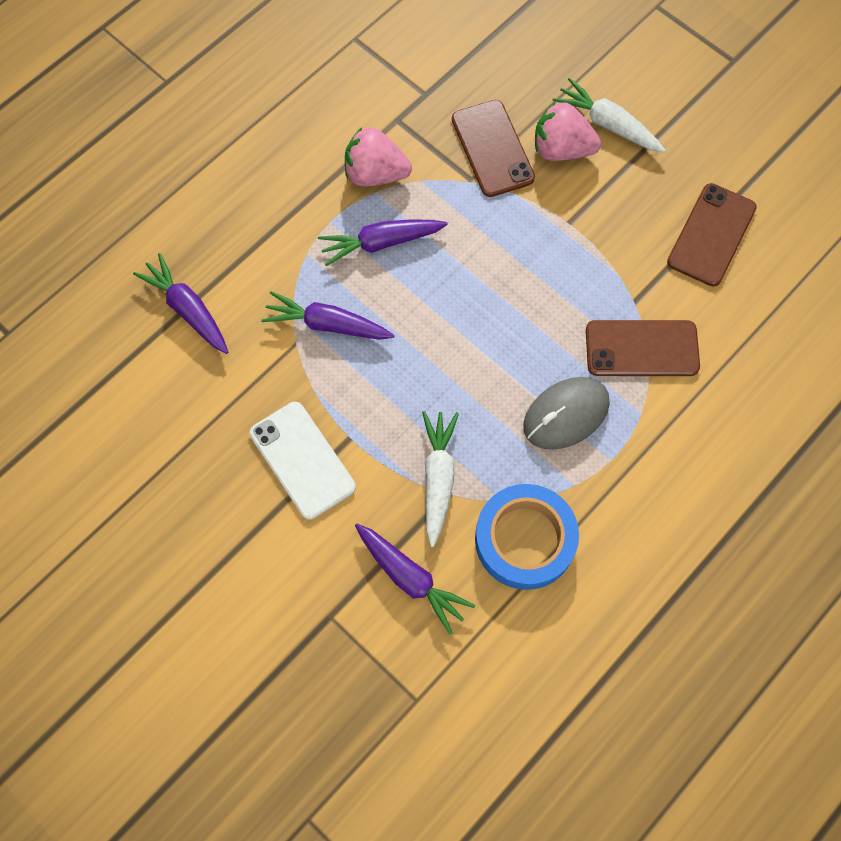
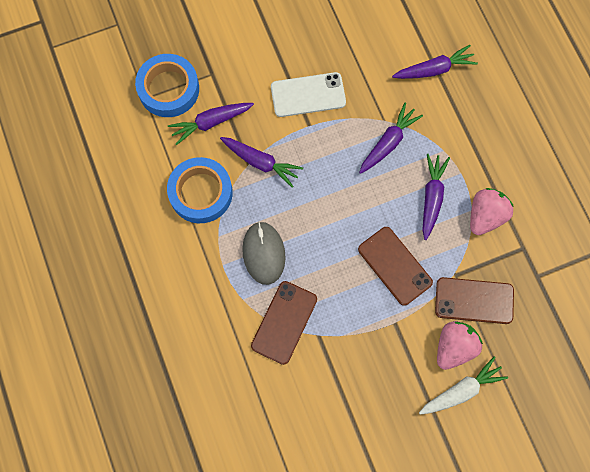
camera: 115 degrees right, 5 degrees up
white carrot [422,411,459,547] -> purple carrot [220,137,303,187]
brown phone [667,183,757,286] -> brown phone moved to [358,227,433,306]
none -> blue tape [135,54,199,117]

